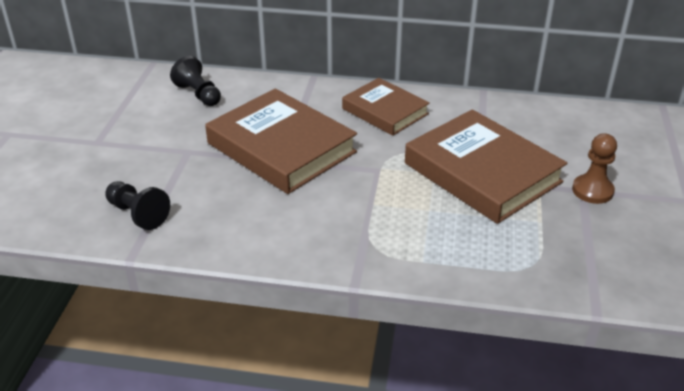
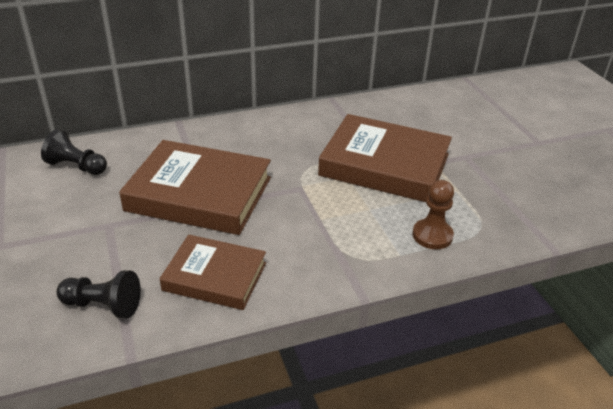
camera: 30 degrees left, 0 degrees up
brown book [342,78,430,136] -> brown book moved to [160,235,266,310]
brown pawn [572,133,617,204] -> brown pawn moved to [413,180,454,249]

